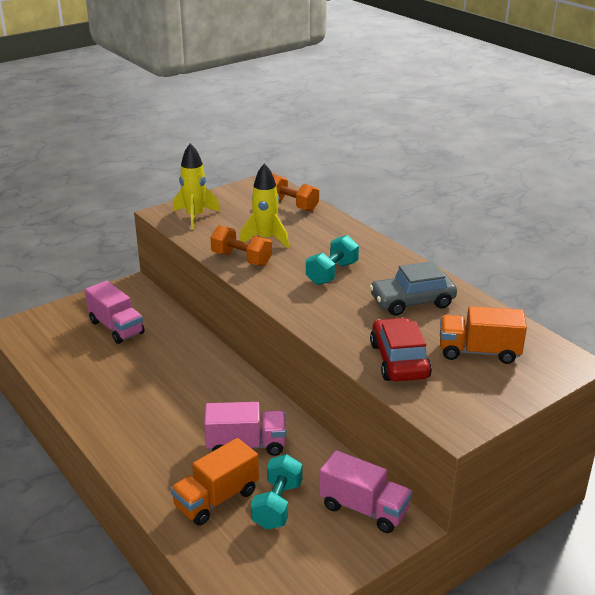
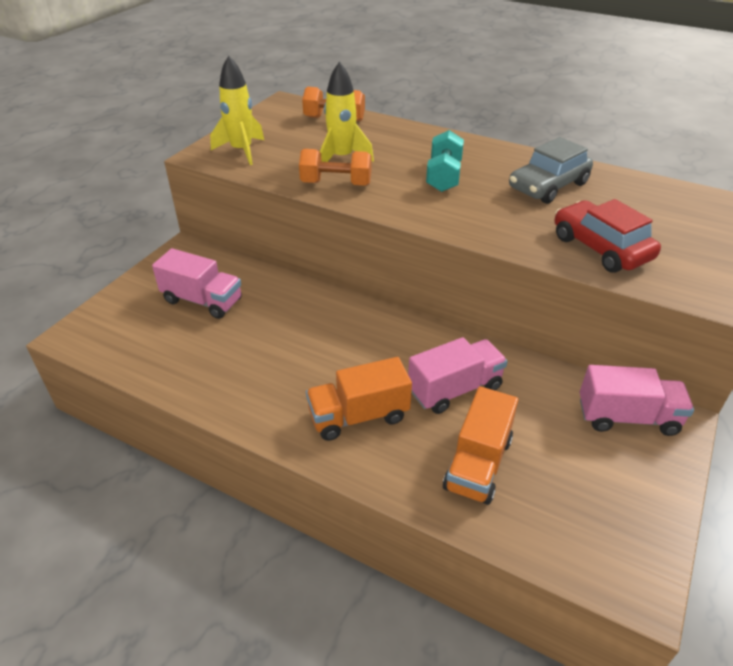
camera: 25 degrees left, 10 degrees up
turquoise dumbbell [251,454,303,530] -> none
orange truck [440,306,527,364] -> orange truck moved to [306,357,412,441]

